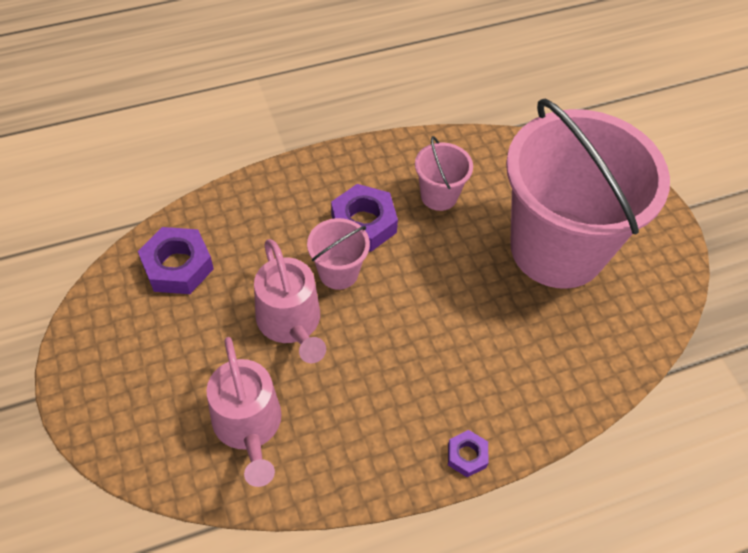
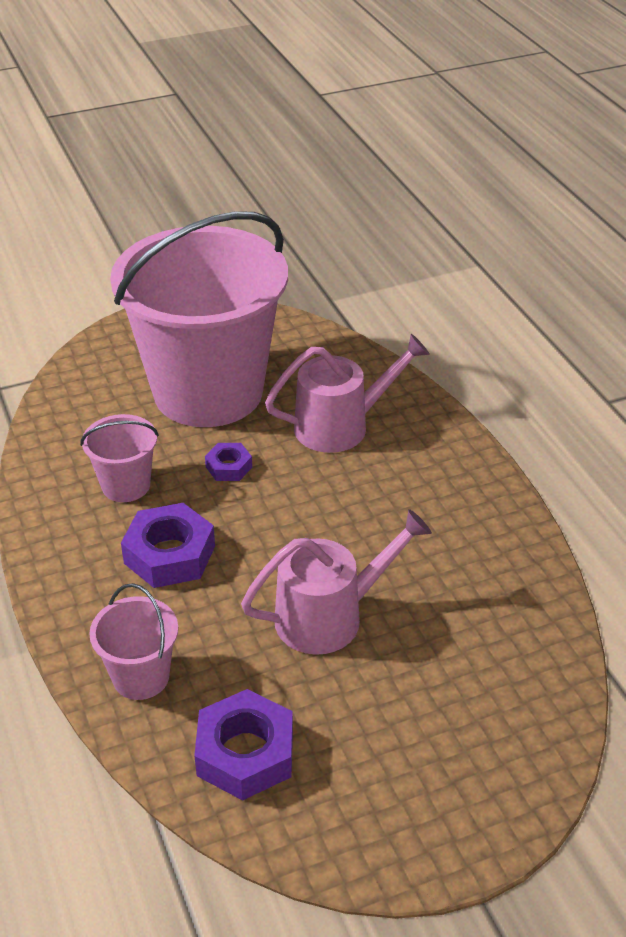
camera: 90 degrees left, 15 degrees down
pink watering can [206,337,282,487] -> pink watering can moved to [265,334,430,453]
pink bucket [307,218,370,290] -> pink bucket moved to [89,583,178,700]
purple nut [448,430,489,477] -> purple nut moved to [205,443,252,481]

